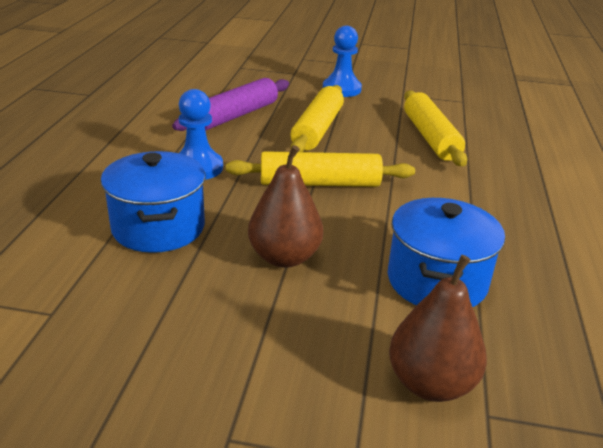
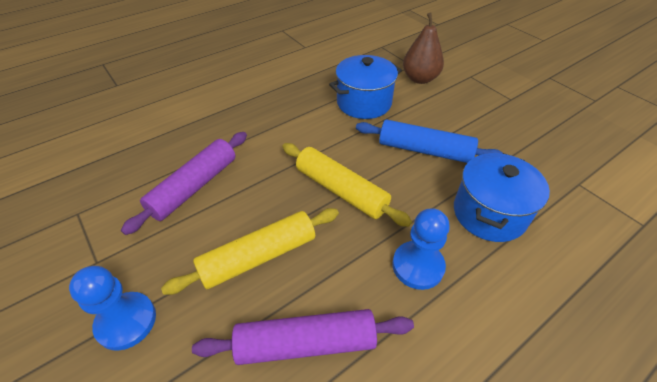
camera: 135 degrees left, 15 degrees up
brown pear [248,145,323,268] -> blue rolling pin [356,119,503,163]
yellow rolling pin [404,90,467,166] -> purple rolling pin [121,132,247,235]

